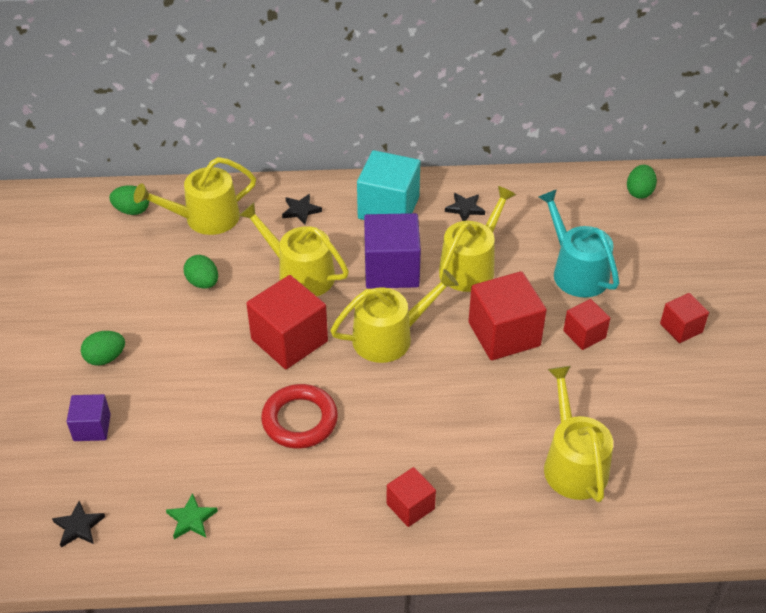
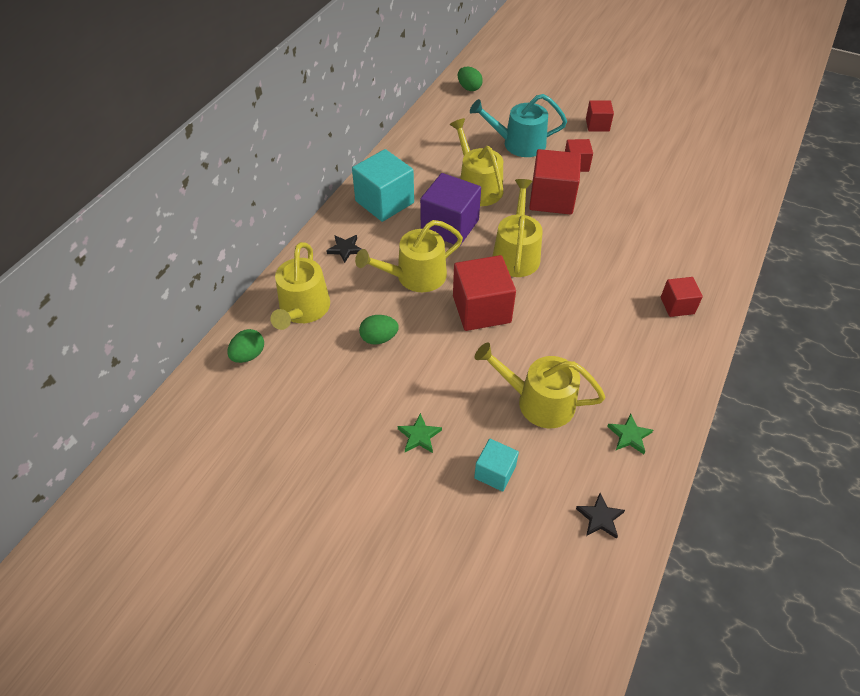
camera: 60 degrees left, 5 degrees up
purple cube [67,394,111,441] -> turquoise cube [474,439,519,491]
green egg [81,331,125,366] -> green star [398,413,442,453]
red ring [261,384,338,449] -> none
black star [445,193,485,221] -> none
yellow watering can [544,366,613,502] -> yellow watering can moved to [475,343,605,428]

